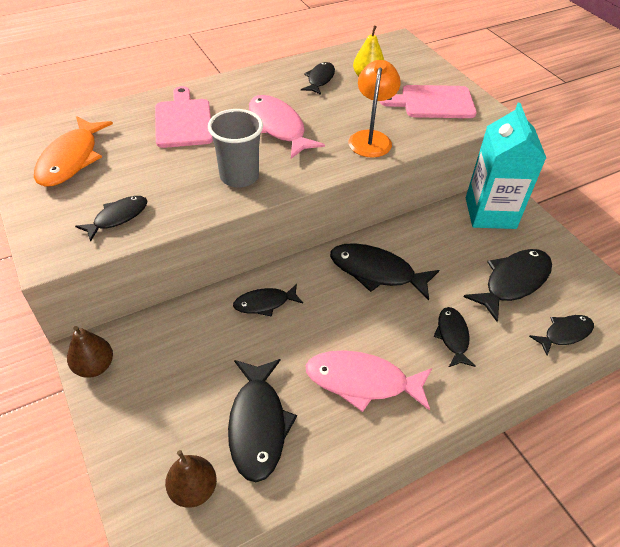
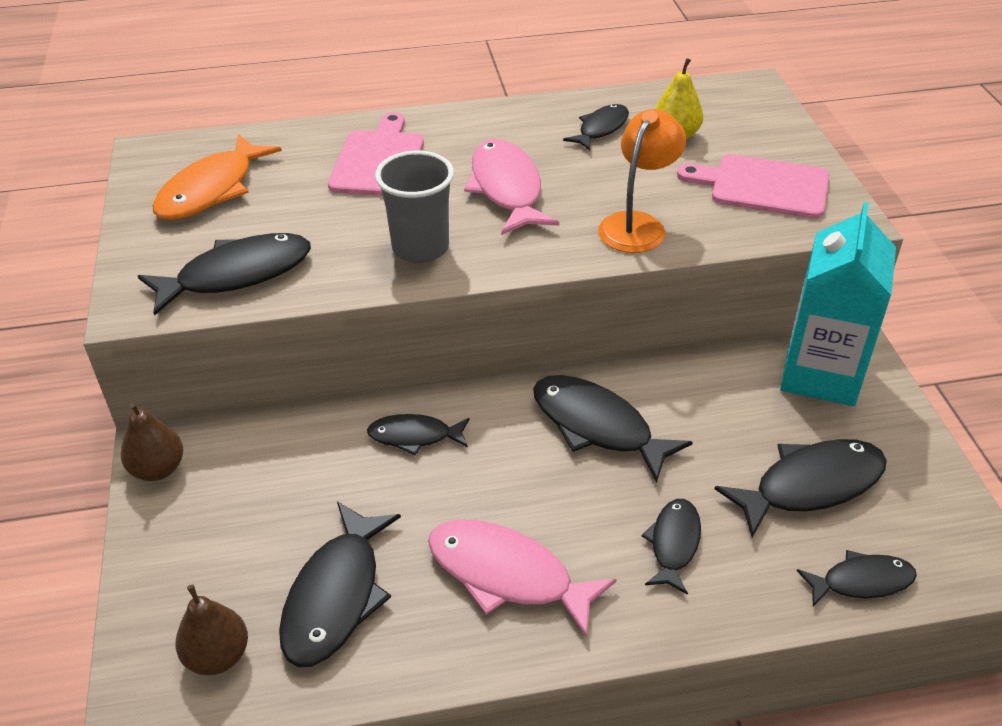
camera: 20 degrees right, 5 degrees down
black fish [75,196,147,242] -> black fish [138,233,311,316], size x1.66

